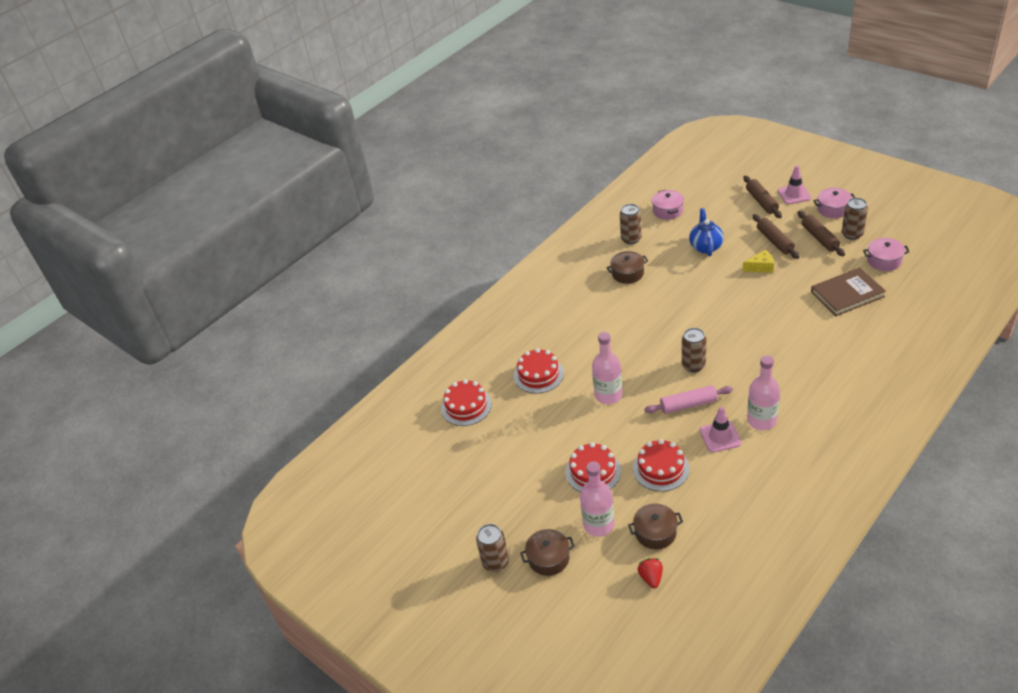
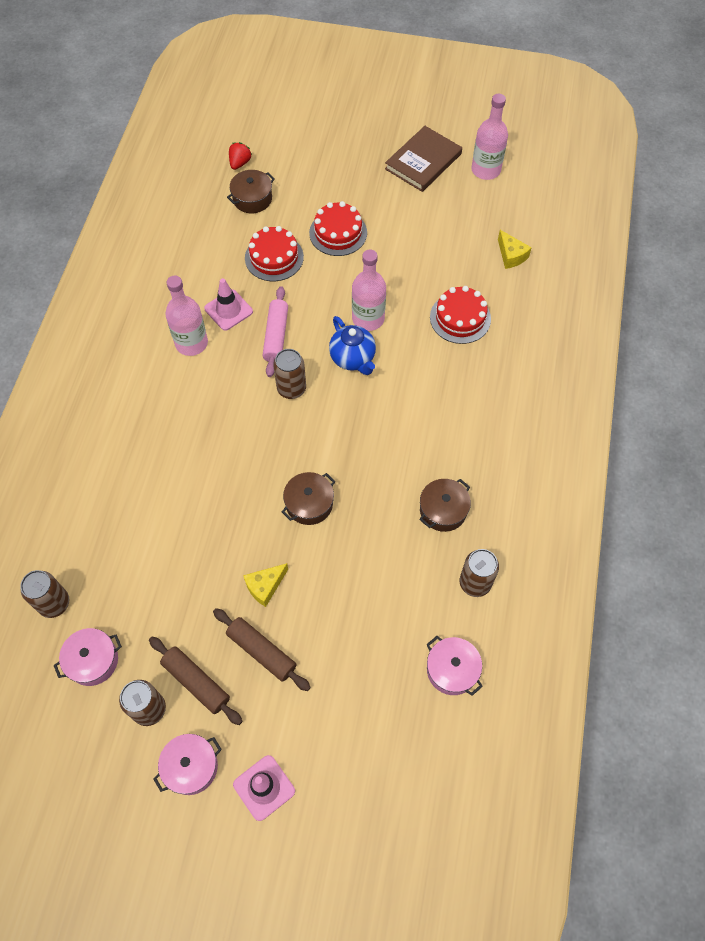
camera: 145 degrees right, 20 degrees up
red cake [441,379,492,426] -> yellow cheese [498,230,532,269]
brown can [476,524,509,572] -> brown can moved to [20,570,69,618]
brown pot [520,529,575,576] -> brown pot moved to [282,472,335,525]
pink bottle [580,462,614,537] -> pink bottle moved to [471,94,508,180]
red strawberry [638,558,663,588] -> red strawberry turned 120 degrees counterclockwise [229,142,252,170]
pink rolling pin [644,385,733,414] -> pink rolling pin turned 45 degrees counterclockwise [262,286,288,377]
blue teapot [689,208,724,256] -> blue teapot moved to [329,316,376,375]
brown rolling pin [744,176,782,218] -> none
brown book [811,268,886,316] -> brown book moved to [385,126,462,192]

